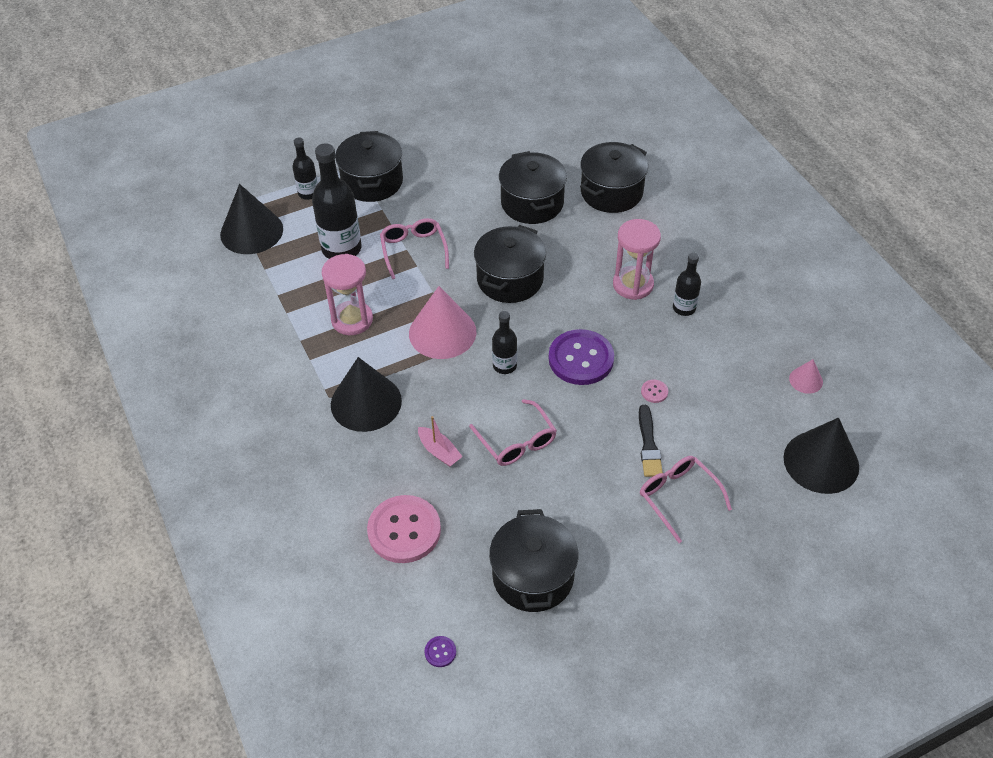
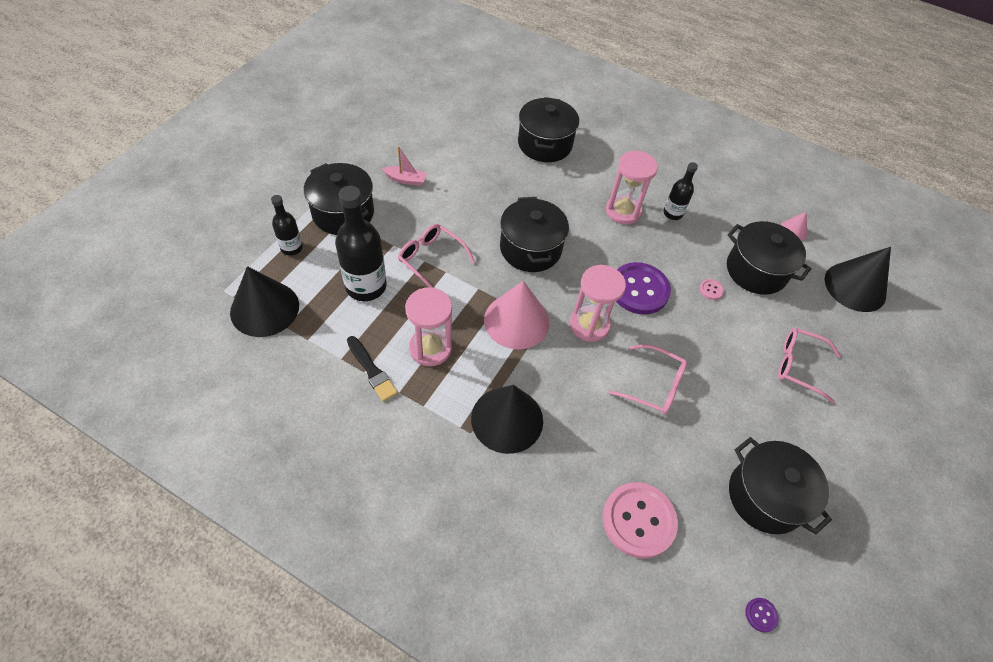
camera: 40 degrees left, 5 degrees up
pink boat [418,416,463,467] -> pink boat moved to [382,146,427,186]
black bottle [492,311,517,374] -> pink hourglass [570,265,626,342]
black pot [499,151,567,224] -> black pot moved to [727,221,811,295]
black brush [639,405,663,477] -> black brush moved to [347,336,398,402]

